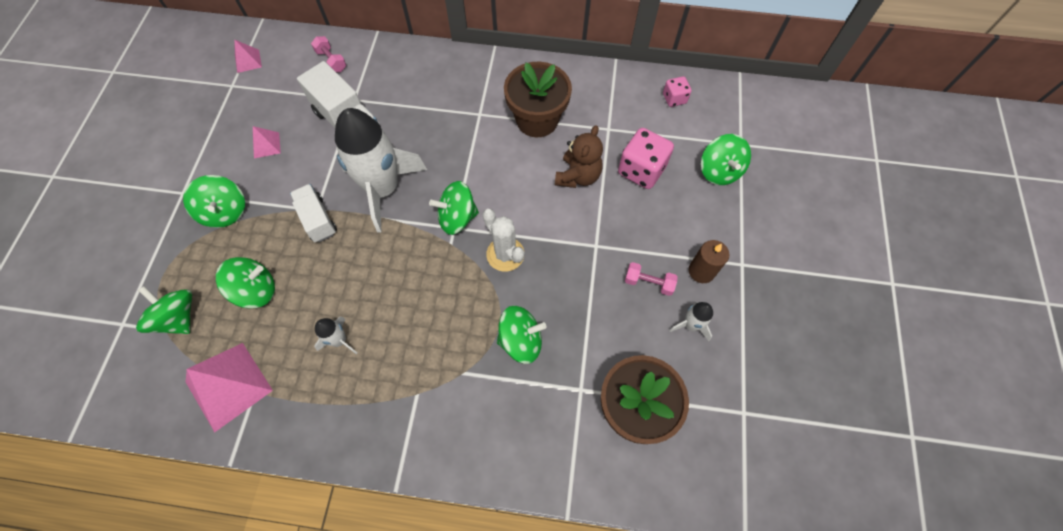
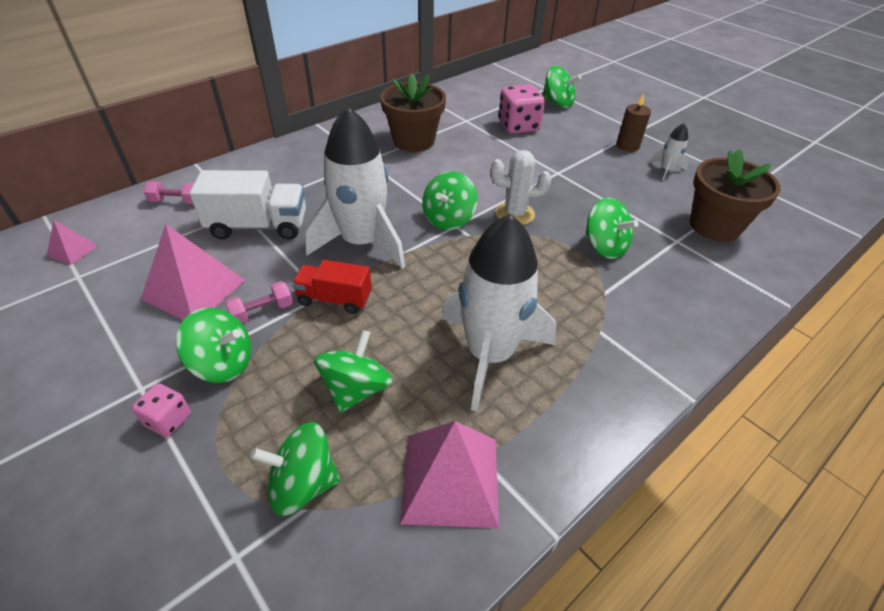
camera: 50 degrees left, 20 degrees down
pink pyramid [253,126,281,158] -> pink pyramid [141,224,245,320], size x2.01
white truck [290,184,337,242] -> red truck [292,260,372,314]
white rocket [314,317,357,354] -> white rocket [441,214,557,411], size x2.35
green spinning top [497,305,547,364] -> green spinning top turned 105 degrees clockwise [585,198,639,259]
brown teddy bear [555,125,603,188] -> none
pink dumbbell [625,262,678,296] -> pink dumbbell moved to [225,281,293,323]
pink dice [663,76,692,107] -> pink dice moved to [132,383,191,437]

